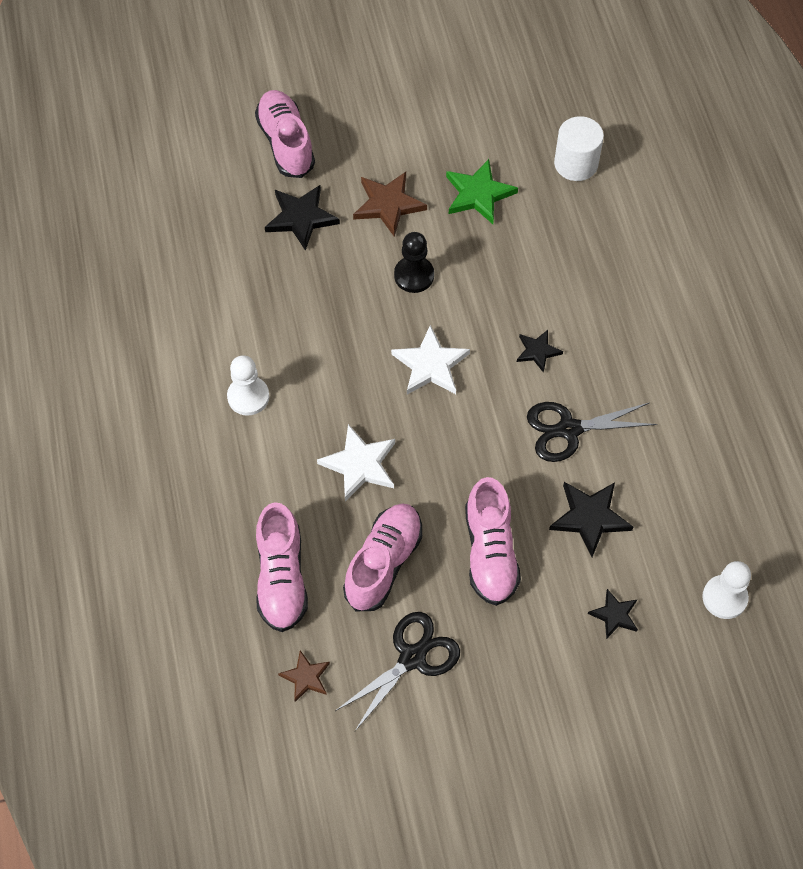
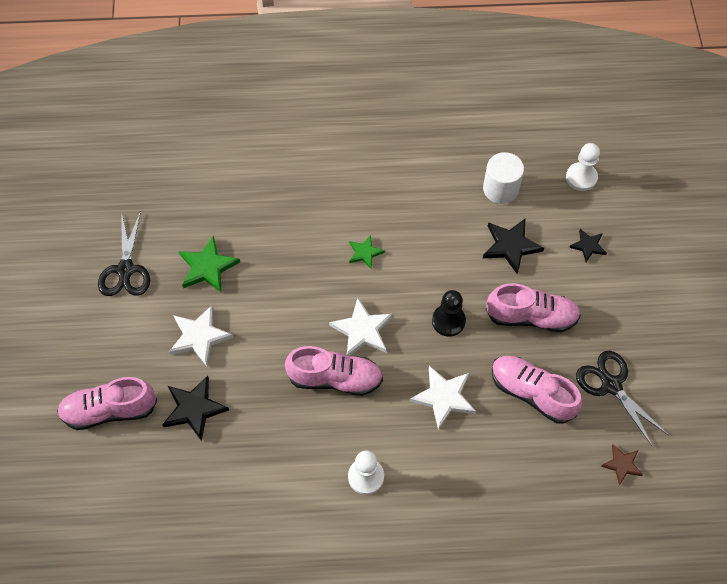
camera: 80 degrees left, 0 degrees up
pink shoe [256,502,308,632] -> pink shoe moved to [285,346,383,396]
brown star [353,172,427,237] -> white star [169,305,233,366]
black pawn [394,232,434,293] -> black pawn moved to [432,290,466,337]
black star [517,330,563,373] -> green star [349,235,385,269]
black scissors [527,402,657,462] -> black scissors moved to [98,211,150,296]
white cylinder [554,116,604,181] -> white cylinder moved to [483,152,524,204]

